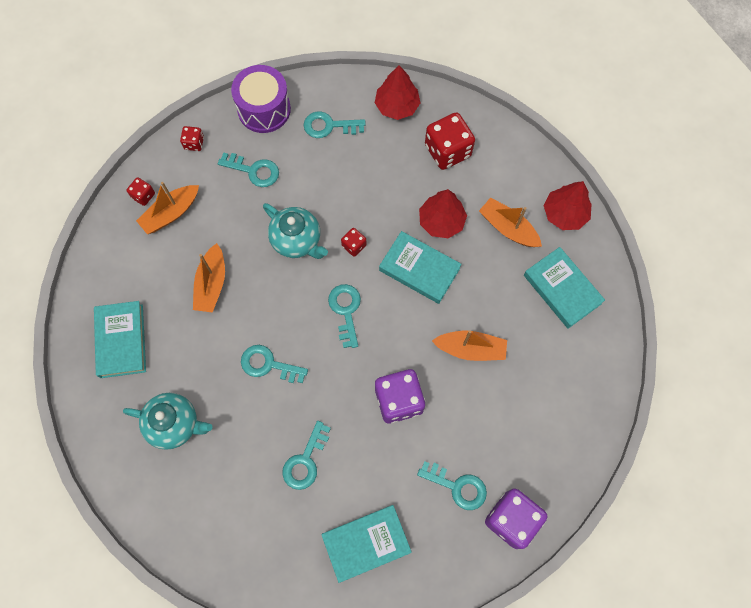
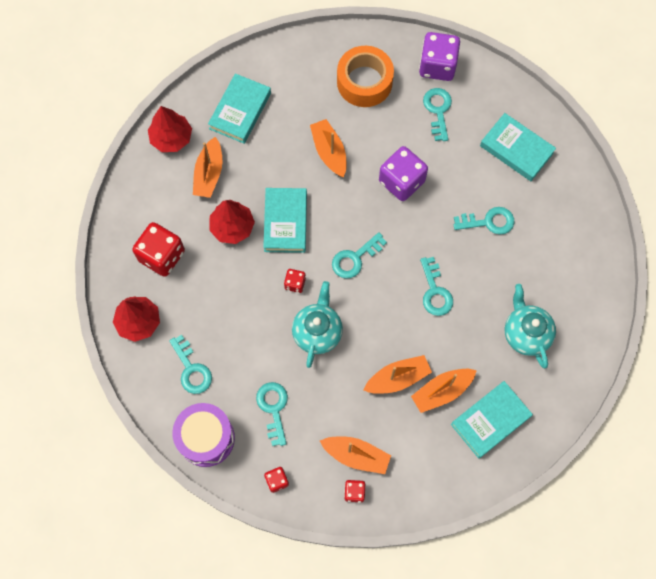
camera: 120 degrees left, 0 degrees up
none -> orange tape [337,46,394,107]
none -> orange boat [411,369,477,413]

